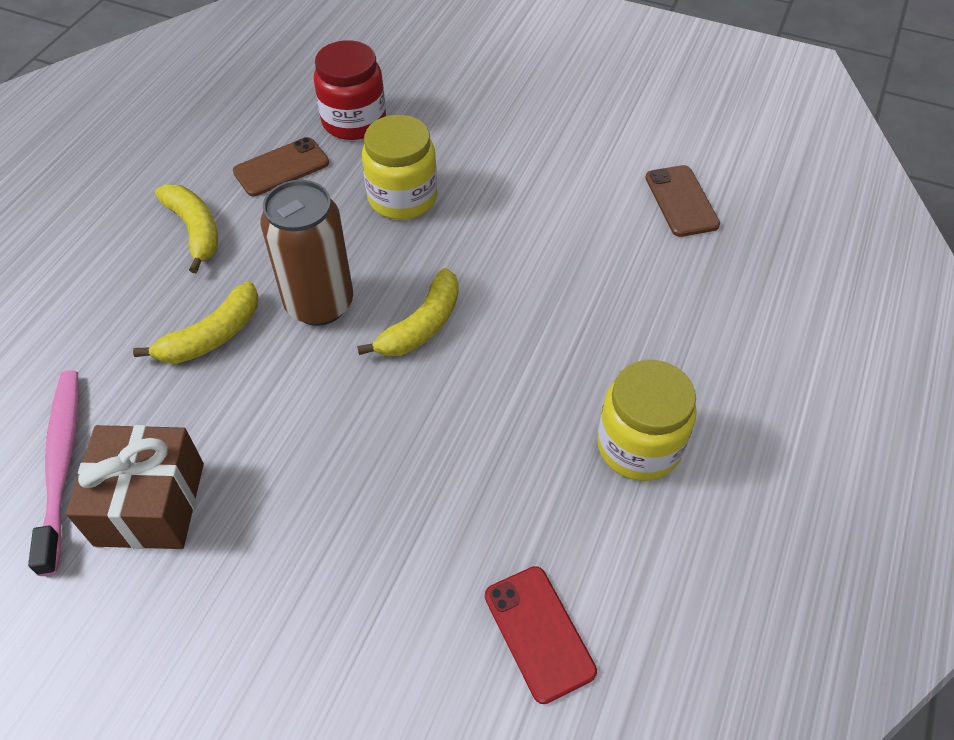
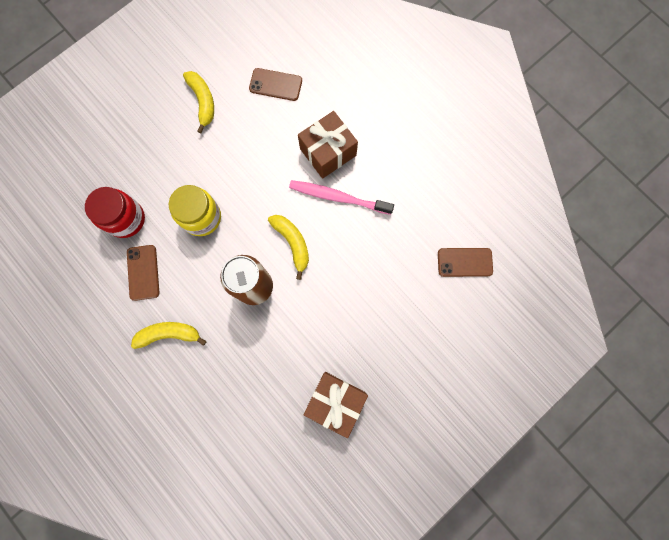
camera: 65 degrees left, 25 degrees up
pink toothbrush [28,370,79,576] -> pink toothbrush moved to [289,180,394,215]
yellow banana [133,282,259,364] -> yellow banana moved to [183,71,214,133]
red phone [485,566,597,704] -> brown phone [438,248,493,277]
yellow jar [597,360,697,481] -> none
none -> brown gift [298,111,358,179]

